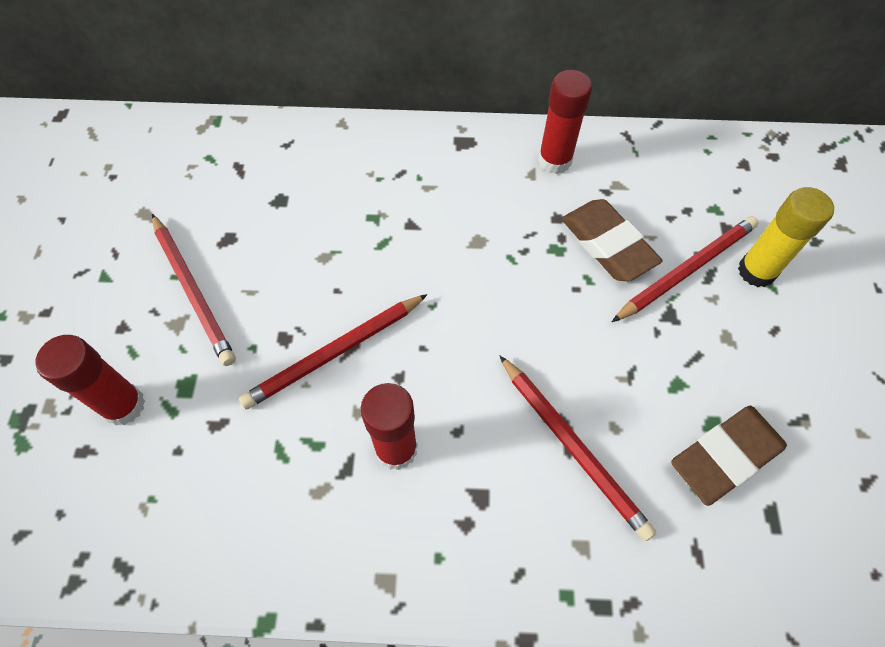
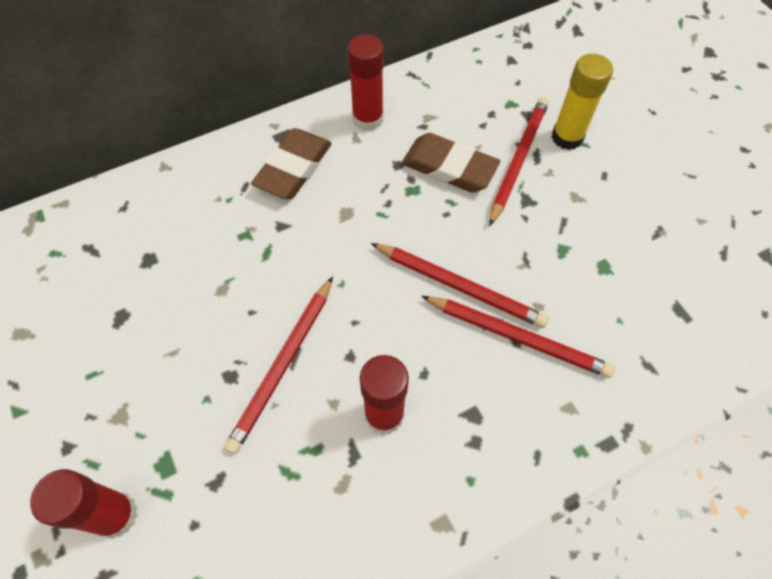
camera: 30 degrees left, 0 degrees up
red pencil [152,214,236,366] -> red pencil moved to [371,243,549,328]
brown eraser [671,406,787,506] -> brown eraser moved to [251,128,332,199]

